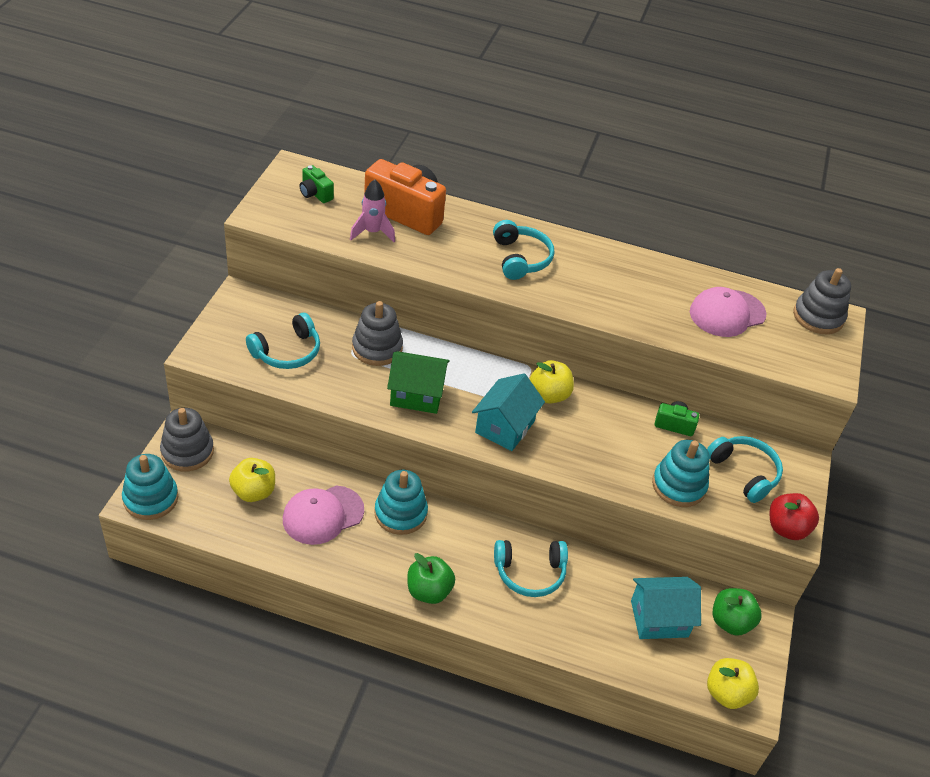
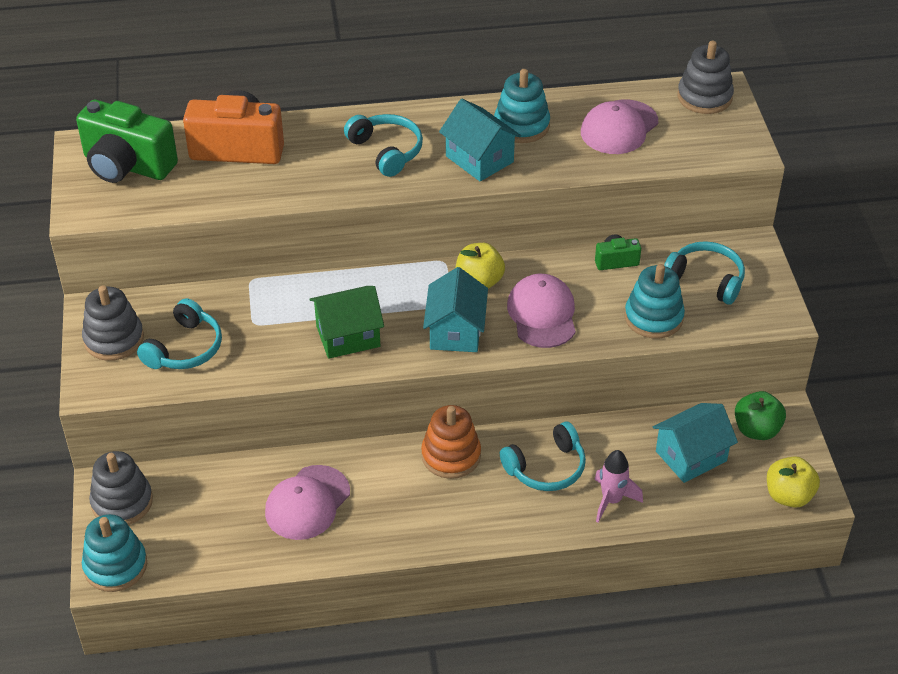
camera: 20 degrees left, 0 degrees up
yellow apple [229,458,275,502] -> none
green camera [300,165,334,203] -> green camera [76,100,178,183], size x2.13
pink rocket [350,179,395,242] -> pink rocket moved to [594,450,643,523]
grey stacking toy [352,301,403,366] -> grey stacking toy moved to [82,285,144,361]
turquoise stacking toy [374,470,428,535] -> turquoise stacking toy moved to [494,69,550,143]
green apple [407,553,455,604] -> none
red apple [770,493,819,540] -> none
none -> orange stacking toy [421,405,481,479]
none -> turquoise house [439,99,521,182]
none -> pink cap [507,274,576,348]

